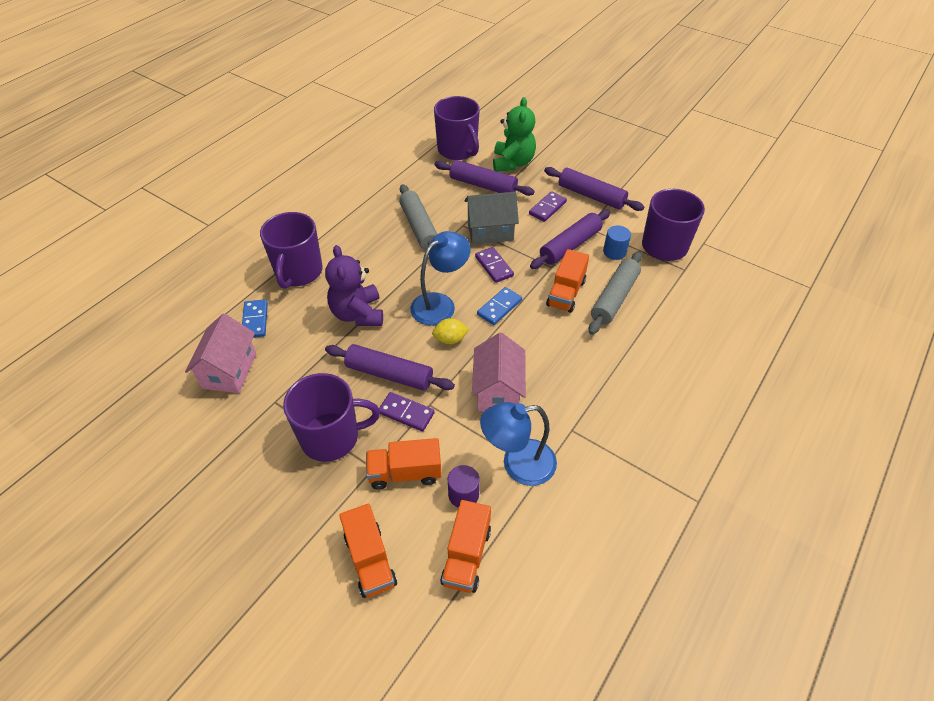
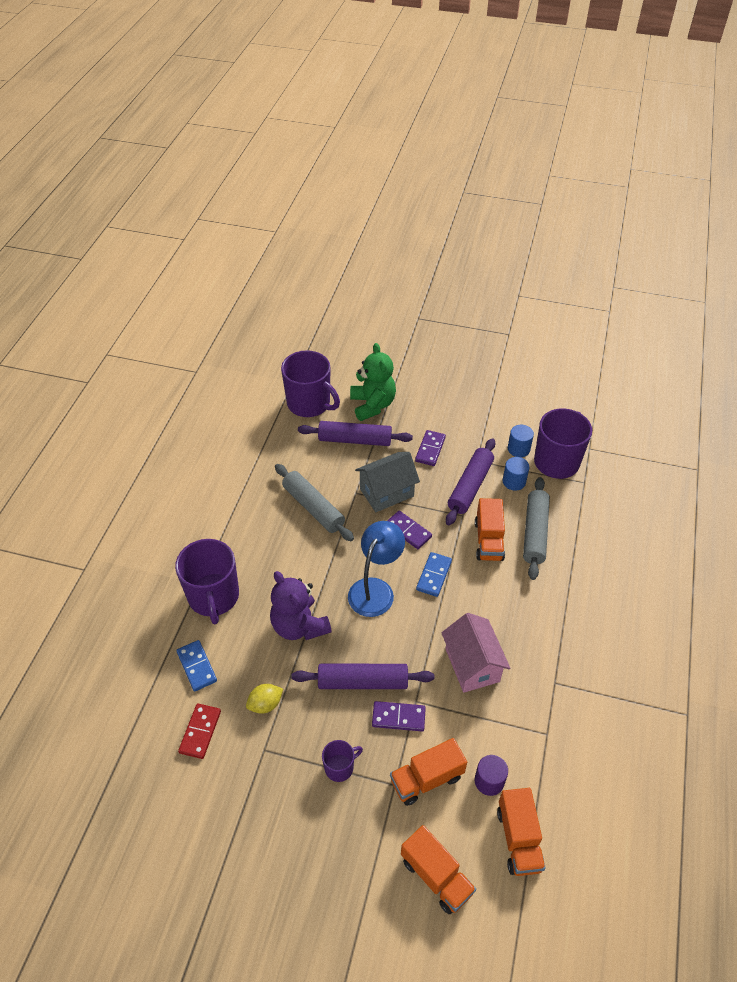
camera: 20 degrees left, 0 degrees up
pink house [185,314,256,393] -> red domino [178,704,221,759]
purple mug [283,373,380,462] -> purple mug [322,740,363,782], size x0.49
yellow lemon [432,318,469,344] -> yellow lemon moved to [246,684,283,714]
blue lamp [480,402,557,486] -> none
purple rolling pin [544,167,644,211] -> none
none -> blue cylinder [508,425,534,457]

